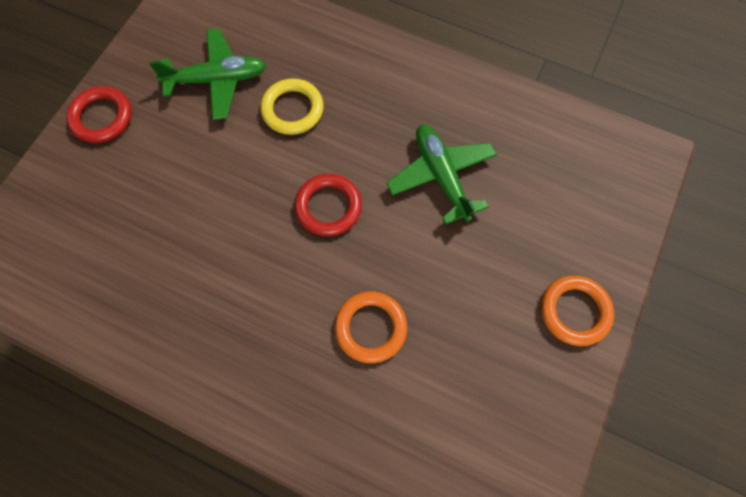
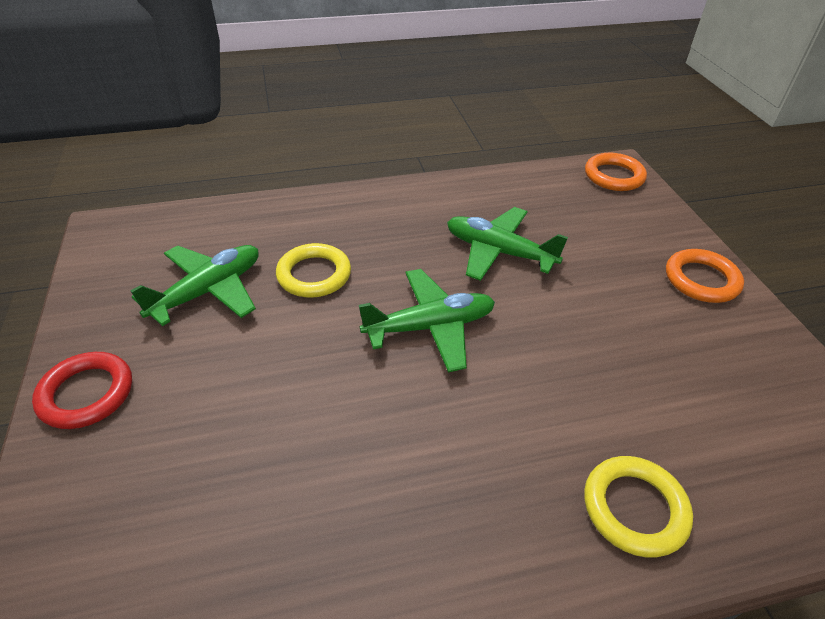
camera: 40 degrees left, 25 degrees down
red ring [294,174,362,236] -> green plane [359,269,495,373]
orange ring [335,291,407,363] -> orange ring moved to [585,153,647,191]
none -> yellow ring [584,456,693,558]

